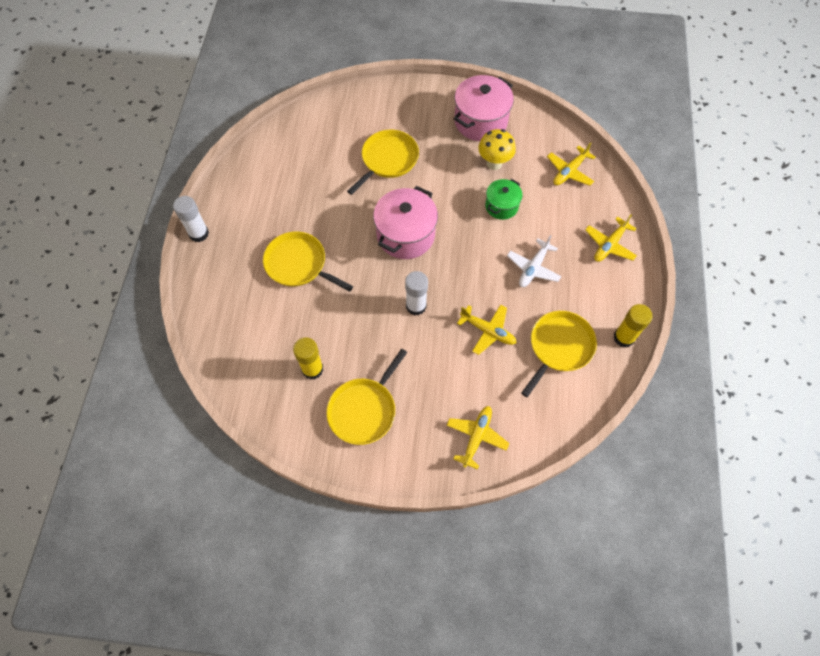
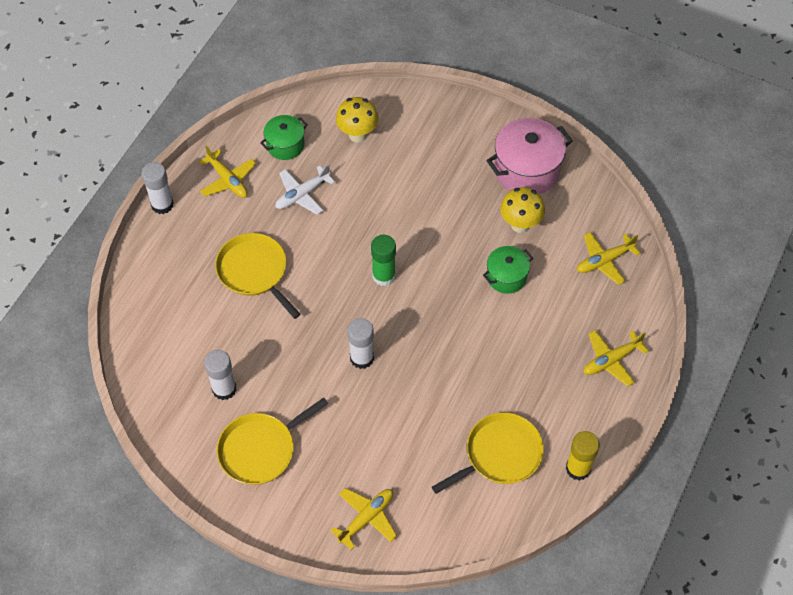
camera: 20 degrees right, 5 degrees down
yellow glue stick [293,337,323,379] -> white glue stick [204,350,236,400]
yellow pan [347,130,419,195] -> none
pink pot [373,186,438,259] -> green glue stick [371,235,396,286]
yellow plane [457,305,516,355] -> yellow plane moved to [199,145,256,198]
white plane [507,235,562,287] -> white plane moved to [275,164,335,215]
none -> green pot [260,115,308,160]
none -> yellow mushroom [336,97,379,142]

